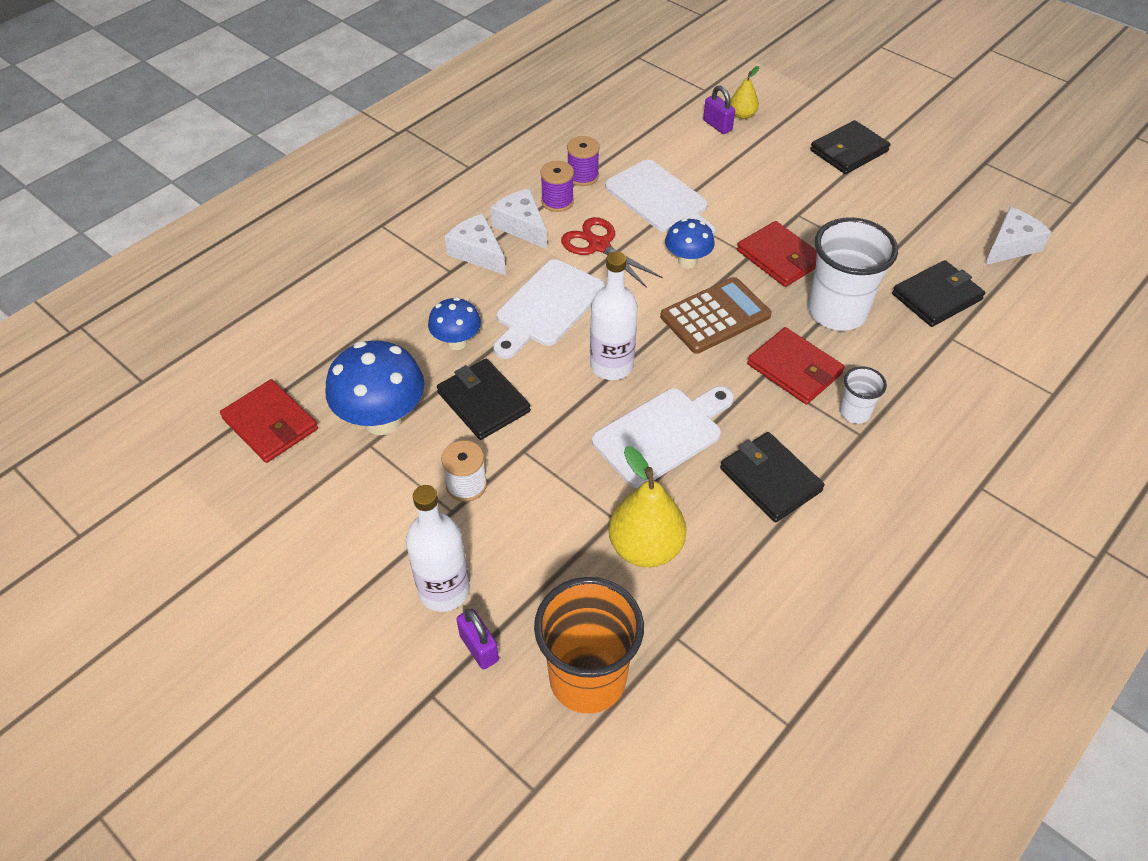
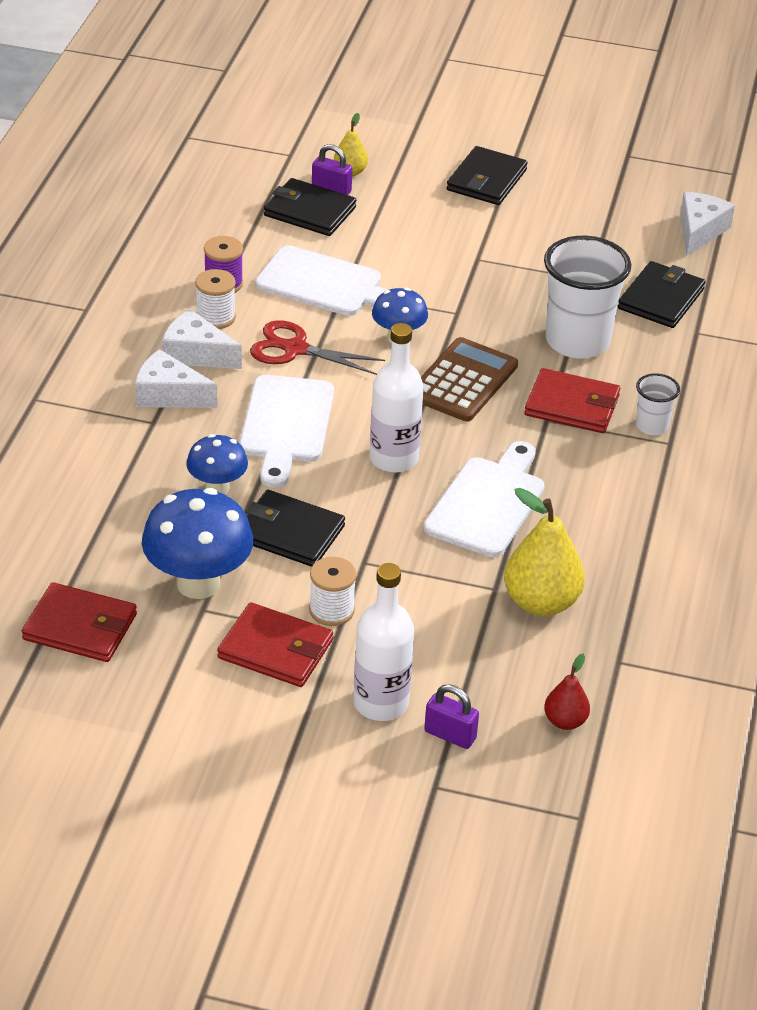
camera: 30 degrees left, 10 degrees down
orange cup [534,577,644,713] -> red pear [544,654,590,730]
purple spool [540,161,574,212] -> white spool [195,269,236,329]
black wallet [720,432,825,522] -> black wallet moved to [264,178,356,236]
red wallet [737,221,817,287] -> red wallet moved to [217,602,333,687]

